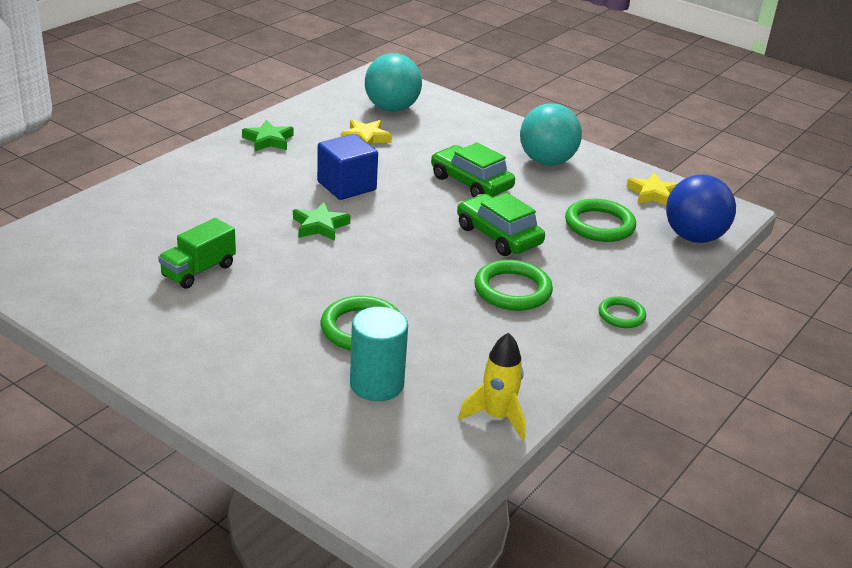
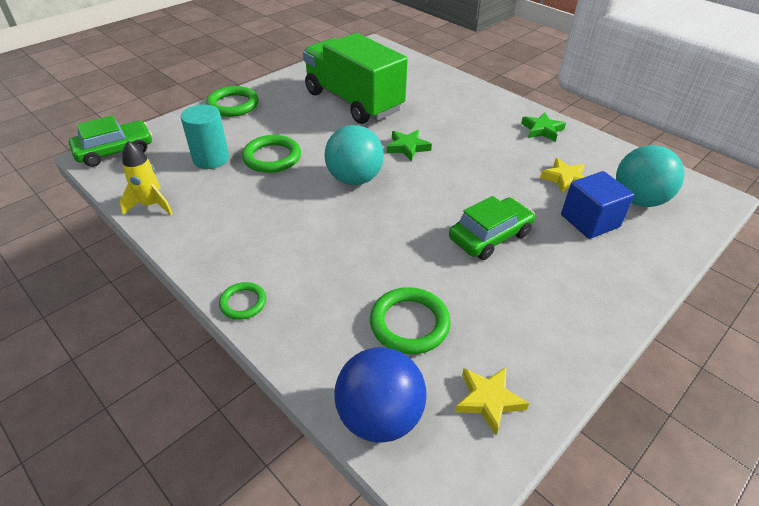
camera: 100 degrees right, 10 degrees up
green truck [158,218,236,289] -> green truck [303,33,408,124], size x2.23
blue cube [317,134,378,200] -> blue cube moved to [561,171,634,239]
green car [457,193,545,256] -> green car moved to [69,116,152,167]
green ring [474,260,553,311] -> green ring moved to [206,86,259,117]
turquoise ball [520,103,582,165] -> turquoise ball moved to [324,125,384,185]

